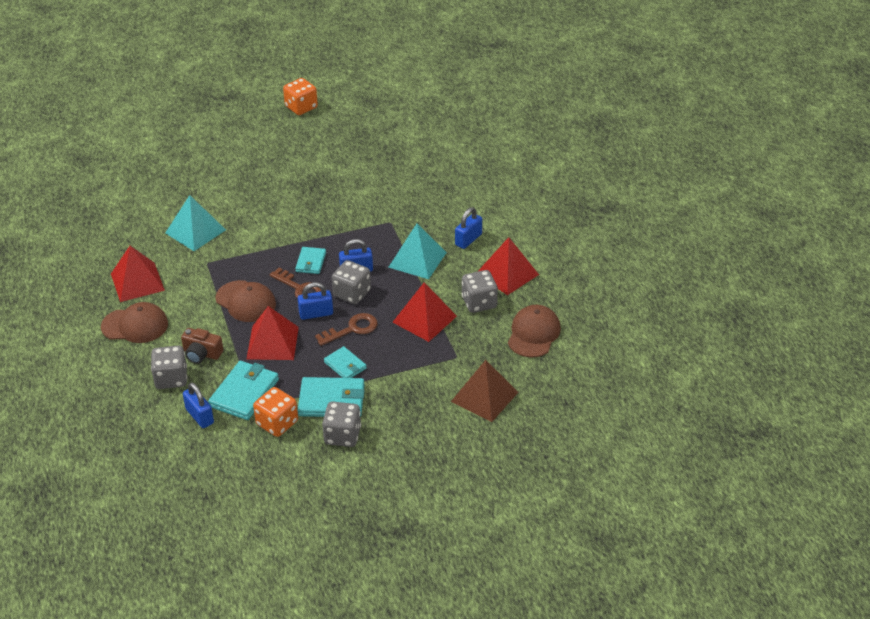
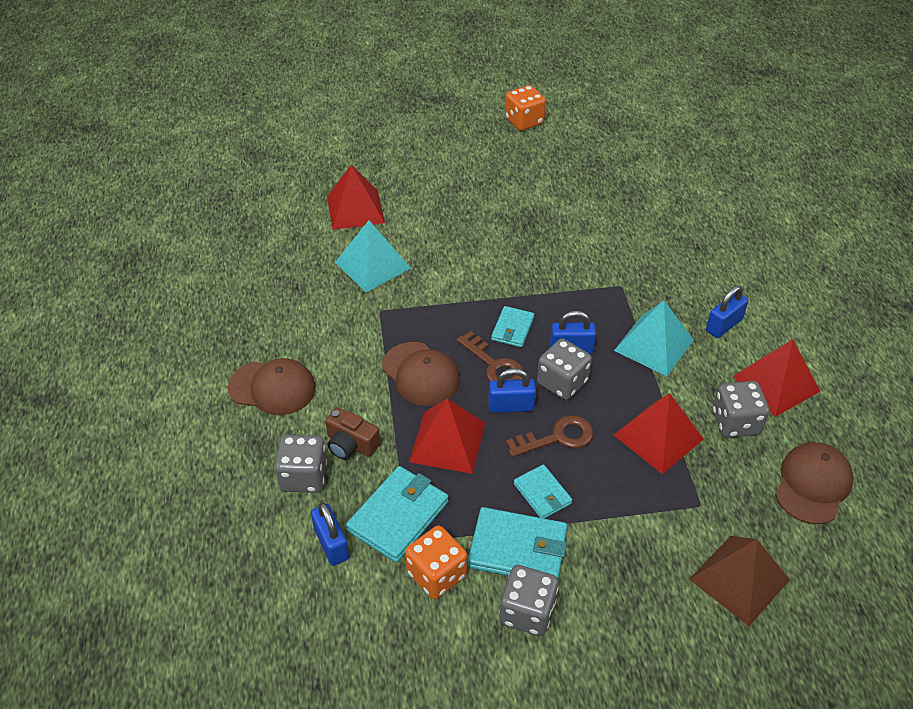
camera: 10 degrees right, 5 degrees up
red pyramid [111,246,165,302] -> red pyramid moved to [327,165,385,230]

